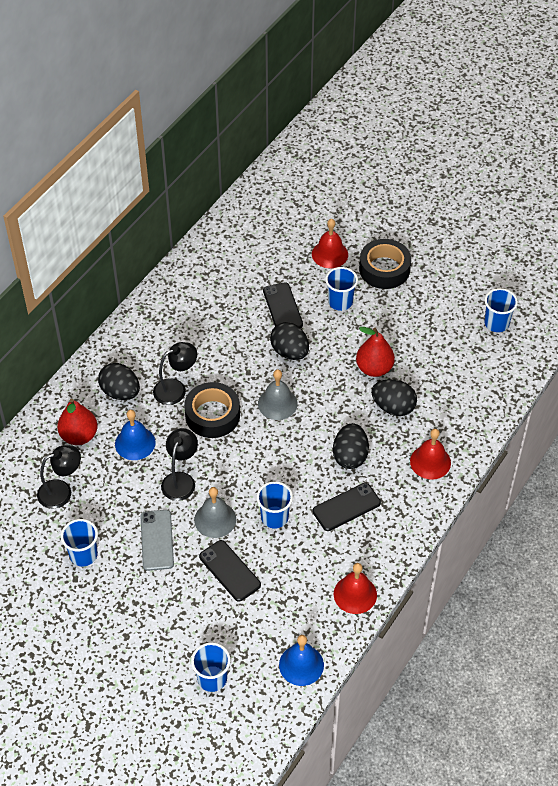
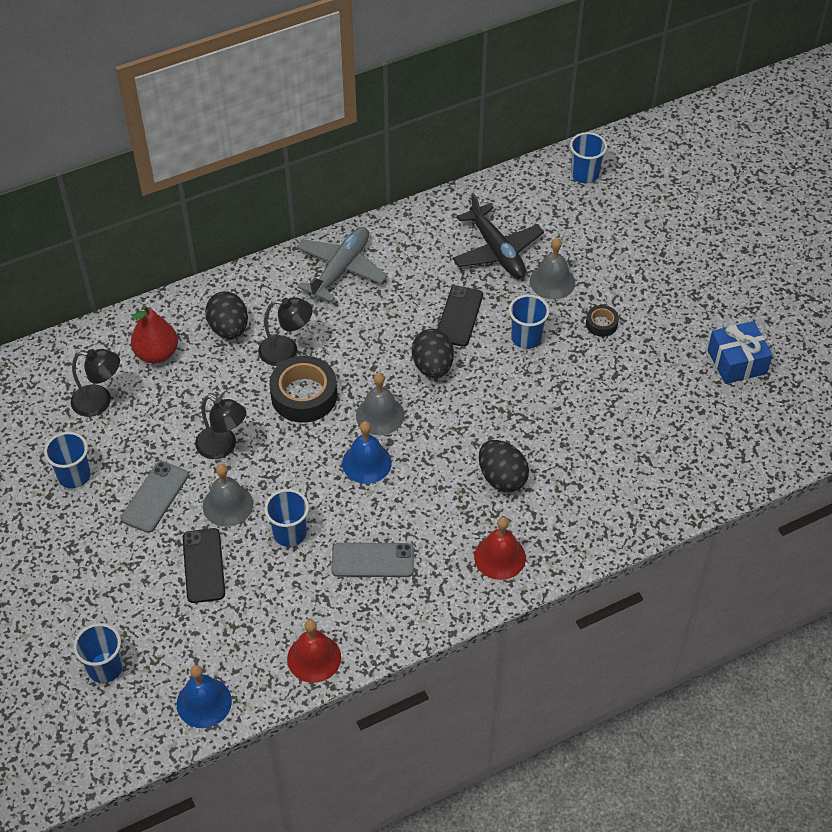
camera: 30 degrees right, 0 degrees up
blue bell [115,410,155,460] -> blue bell moved to [342,421,392,484]
black lamp [161,428,198,501] -> black lamp turned 75 degrees clockwise [195,395,246,459]
red bell [312,219,348,268] -> grey bell [530,238,575,299]
black phone [313,483,381,531] -> grey phone [332,543,414,577]
black egg [333,423,369,469] -> none
red pear [356,327,395,377] -> none
black tape [359,239,411,289] -> black tape [586,305,619,337], size x0.50
blue cup [484,288,518,332] -> blue cup moved to [570,132,607,183]
none -> grey plane [296,227,387,303]
none -> black plane [452,193,544,279]
none -> blue gift [708,321,772,384]

